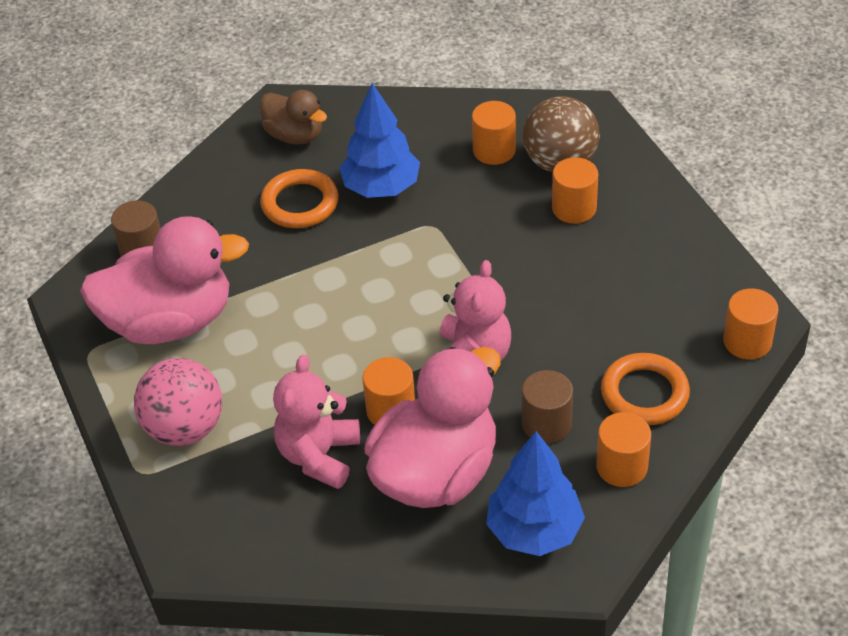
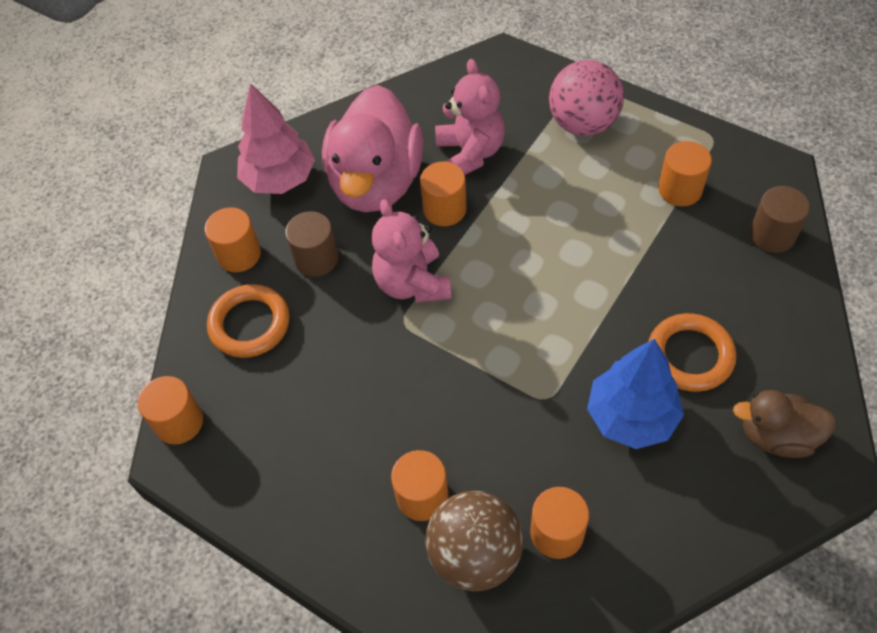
camera: 150 degrees right, 10 degrees up
pink duck [80,216,249,344] -> orange cylinder [658,141,712,206]
blue tree [486,431,585,556] -> pink tree [237,83,315,194]

